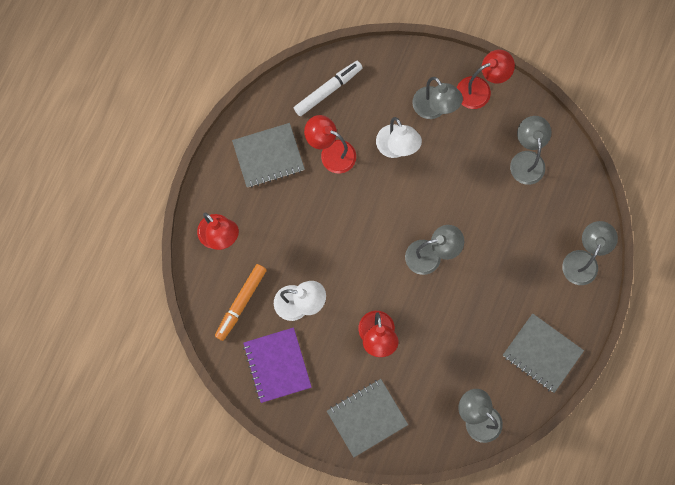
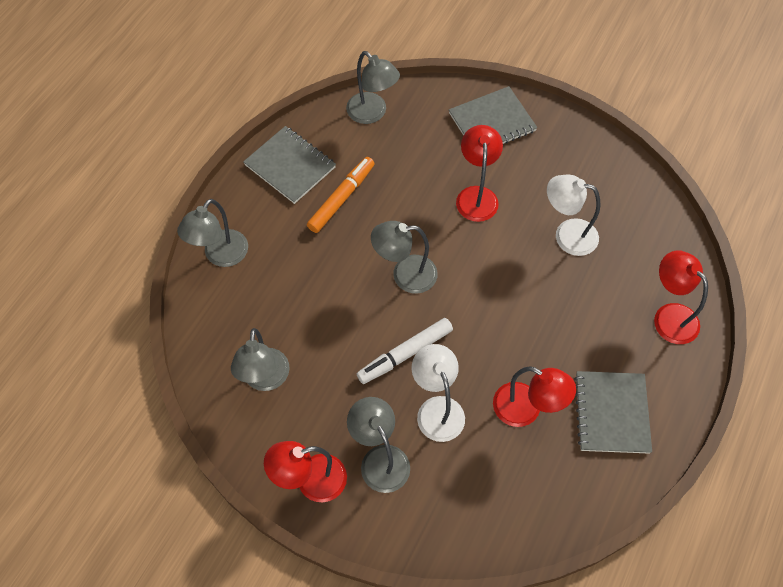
camera: 175 degrees left, 15 degrees down
orange marker [215,264,267,341] -> orange marker moved to [307,157,375,233]
grey notebook [232,123,305,188] -> grey notebook turned 75 degrees counterclockwise [574,371,652,454]
purple notebook [243,327,312,403] -> none
white marker [294,61,363,116] -> white marker moved to [357,318,453,384]

